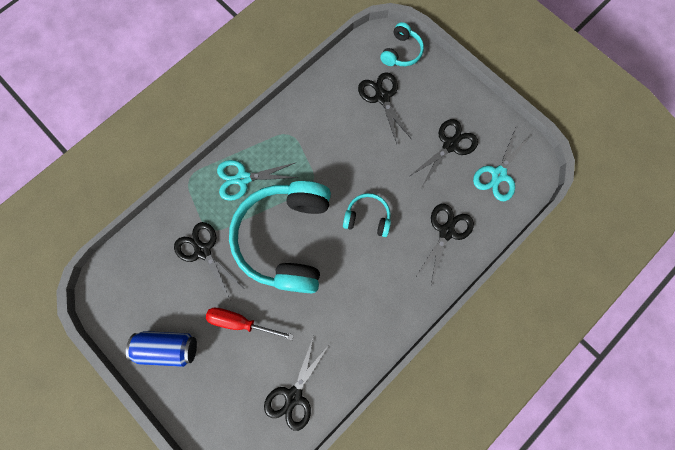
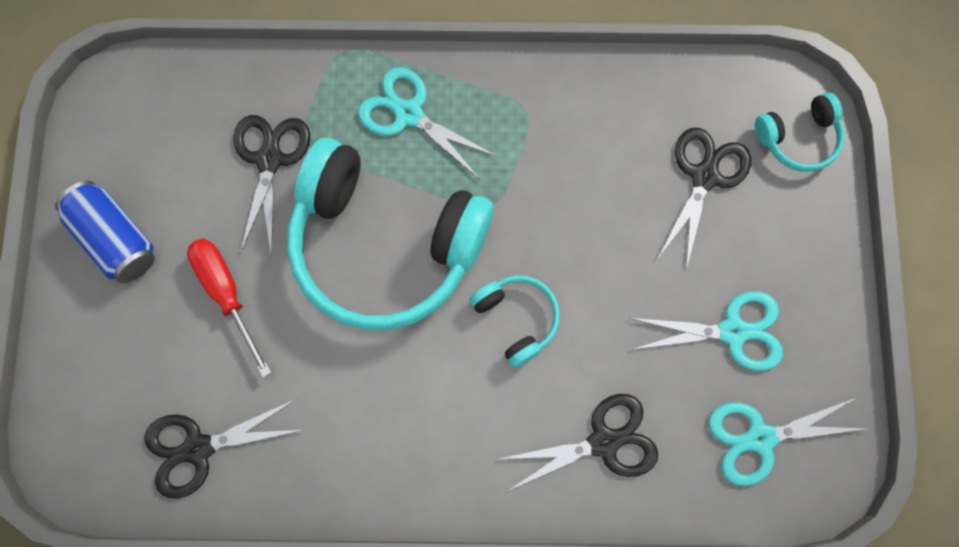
camera: 45 degrees right, 0 degrees up
turquoise headphones [229,181,331,293] -> turquoise headphones turned 120 degrees counterclockwise [287,138,494,330]
black scissors [410,119,478,185] -> turquoise scissors [630,291,783,371]

